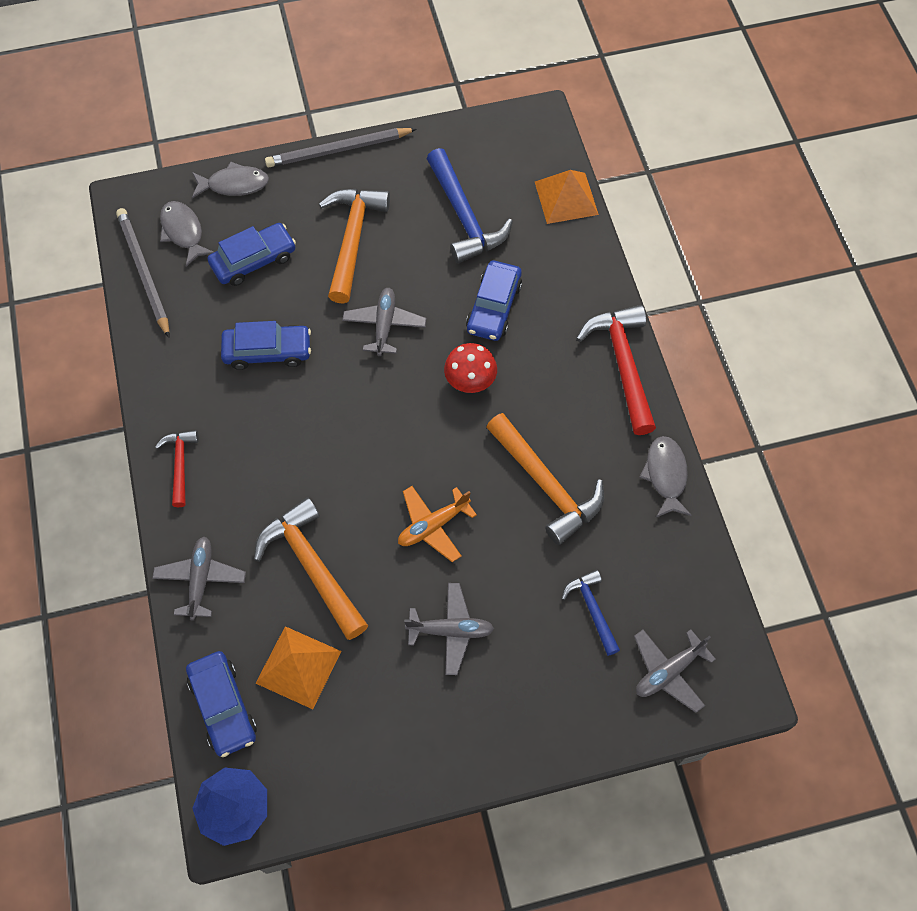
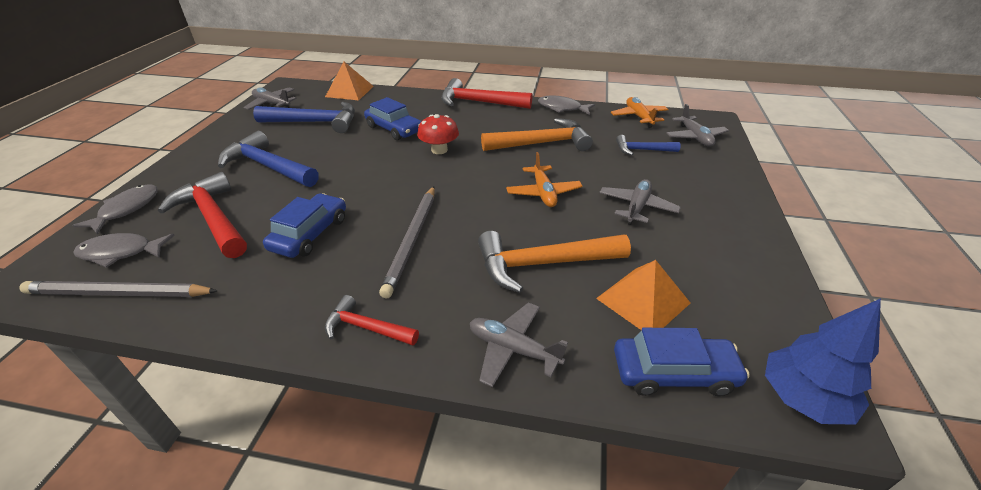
camera: 65 degrees left, 25 degrees down
blue car [208,223,296,286] -> red hammer [158,172,247,258]
grey pencil [265,128,416,167] -> grey pencil moved to [379,186,435,298]
orange hammer [319,189,390,304] -> blue hammer [218,131,319,187]
grey plane [342,288,426,356] -> grey plane moved to [243,87,297,110]
none -> orange plane [611,97,669,128]

